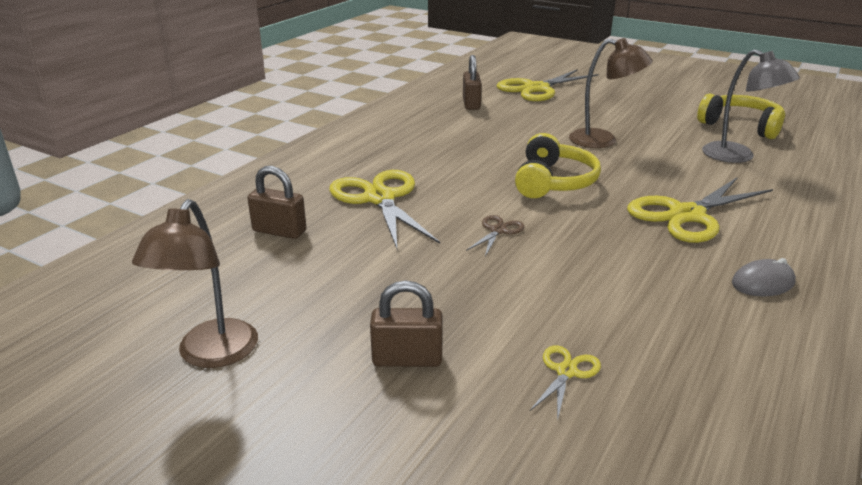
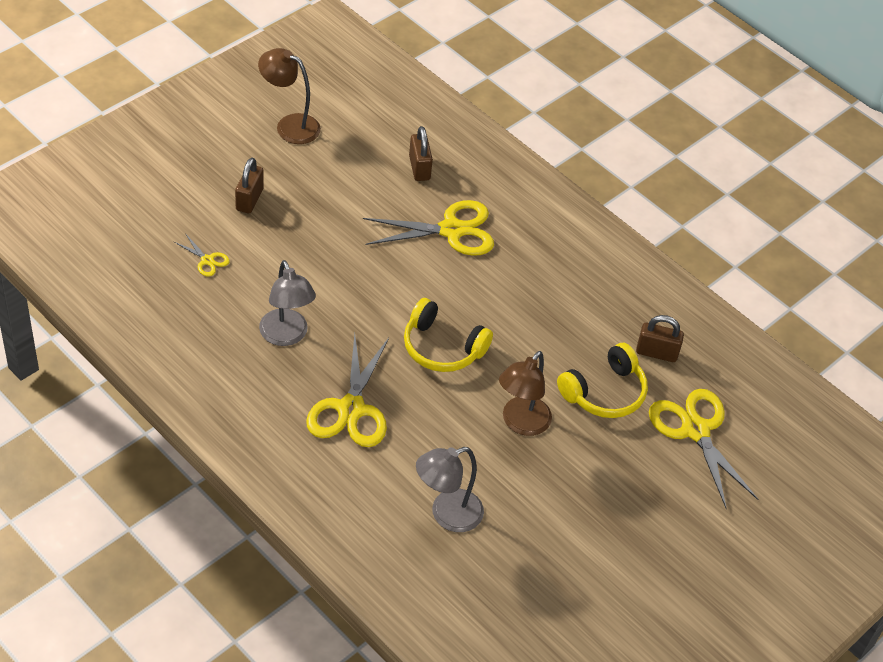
camera: 100 degrees right, 20 degrees up
brown padlock [247,166,306,239] -> brown padlock turned 45 degrees counterclockwise [409,126,433,181]
brown scissors [466,215,525,256] -> none
yellow scissors [627,177,773,243] -> yellow scissors turned 150 degrees counterclockwise [306,333,389,447]
yellow headphones [697,94,785,139] -> yellow headphones moved to [557,343,648,418]
grey mouse [732,258,796,297] -> none
none -> grey lamp [259,260,316,346]

